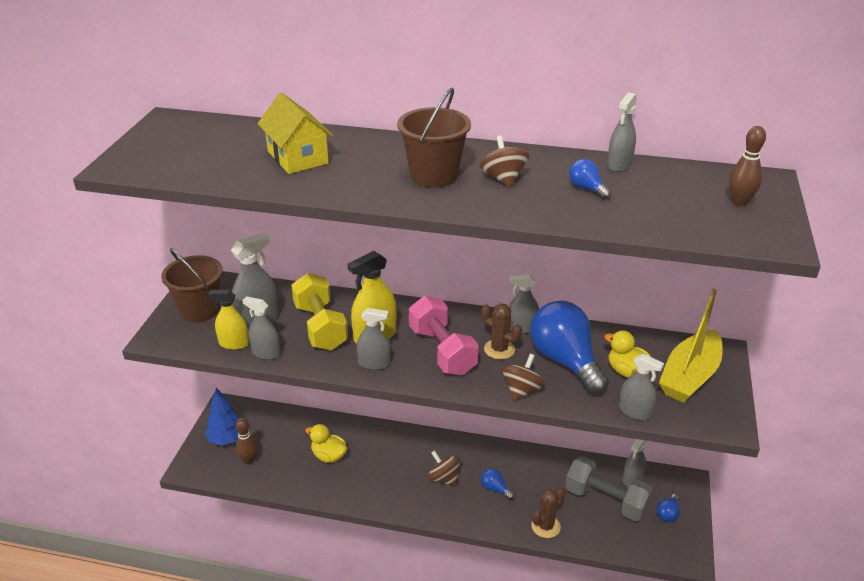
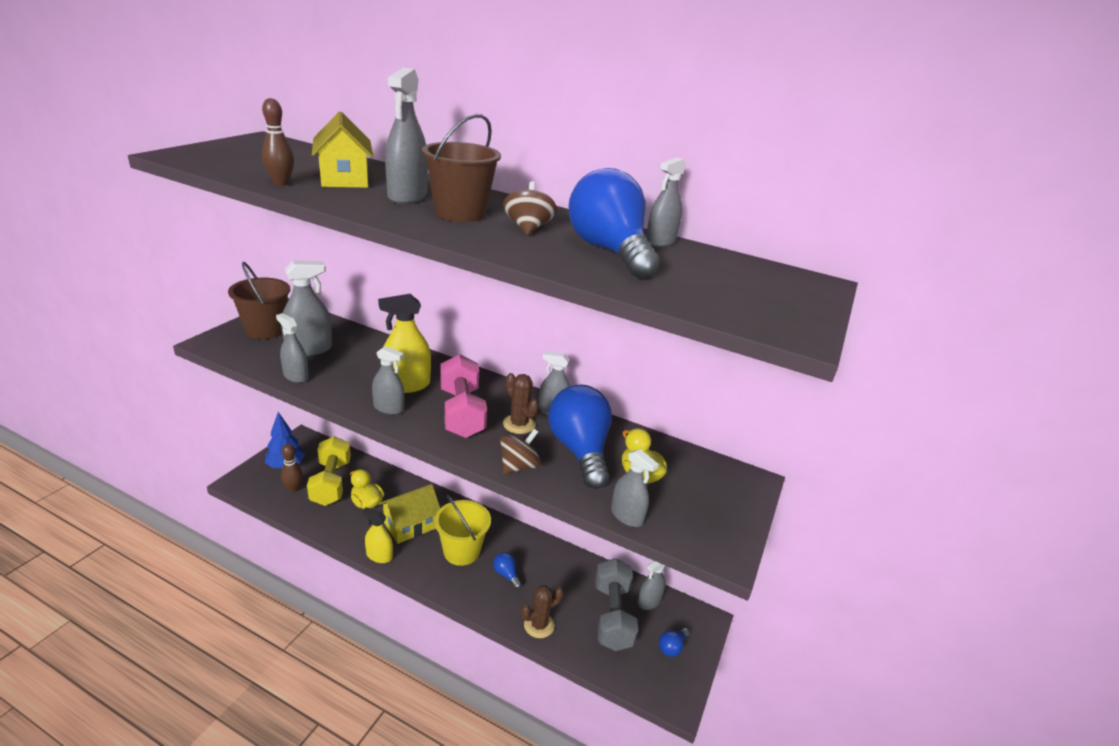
camera: 10 degrees right, 5 degrees down
yellow spray bottle [208,290,249,350] -> yellow spray bottle moved to [362,507,393,563]
yellow dumbbell [291,273,348,350] -> yellow dumbbell moved to [307,436,351,506]
brown spinning top [428,450,460,487] -> yellow bucket [434,495,491,566]
grey dumbbell [565,456,653,521] -> grey dumbbell turned 45 degrees clockwise [595,558,638,651]
blue light bulb [569,159,611,200] -> blue light bulb [569,168,660,278], size x2.39
yellow boat [659,289,723,403] -> none
brown bowling pin [729,126,766,206] -> brown bowling pin moved to [262,98,294,186]
none -> yellow house [379,484,440,544]
none -> grey spray bottle [385,68,428,204]

